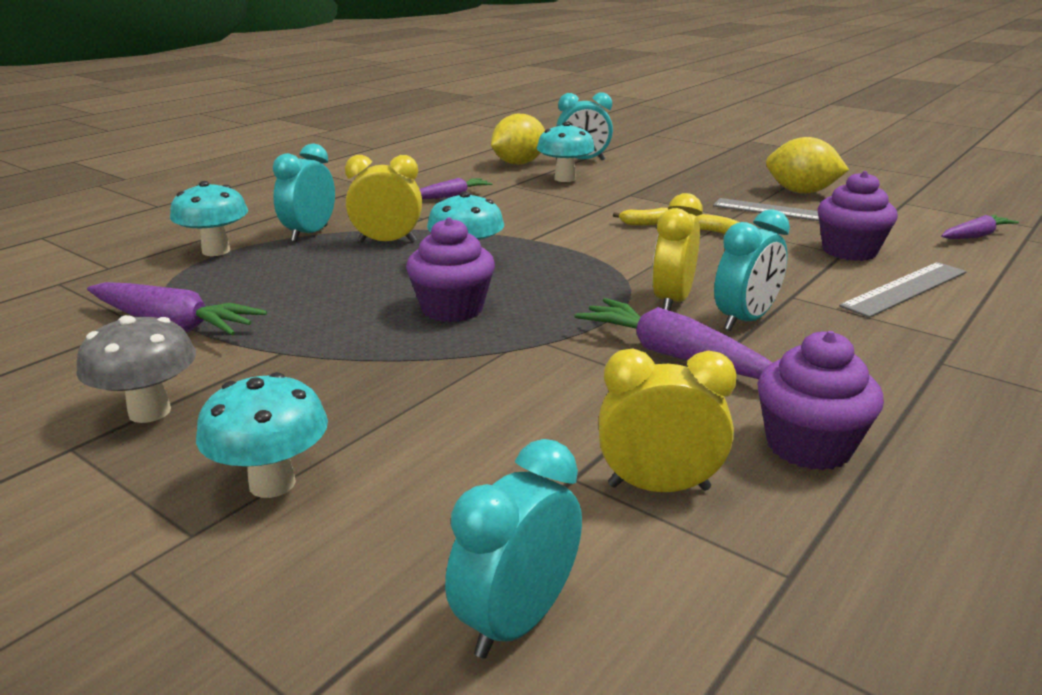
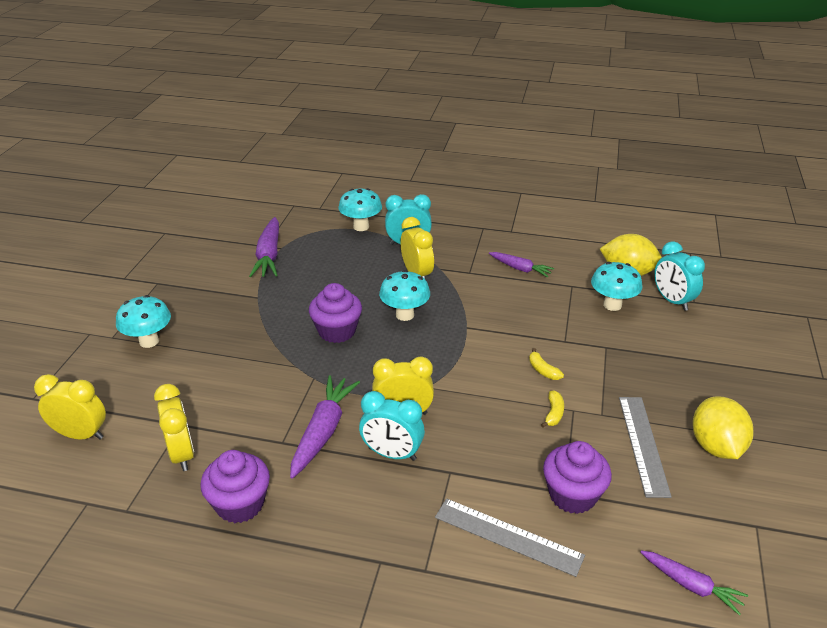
camera: 65 degrees right, 10 degrees up
grey mushroom [76,315,196,423] -> none
turquoise clock [445,439,582,659] -> yellow clock [34,374,106,440]

